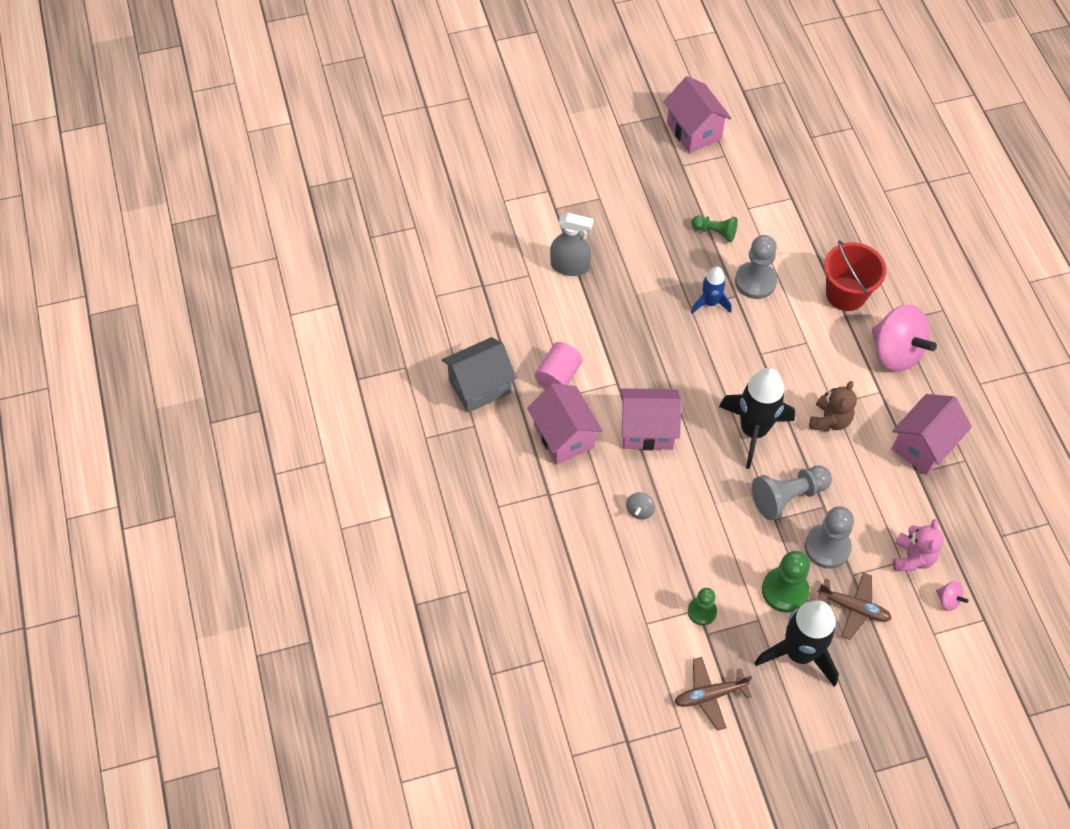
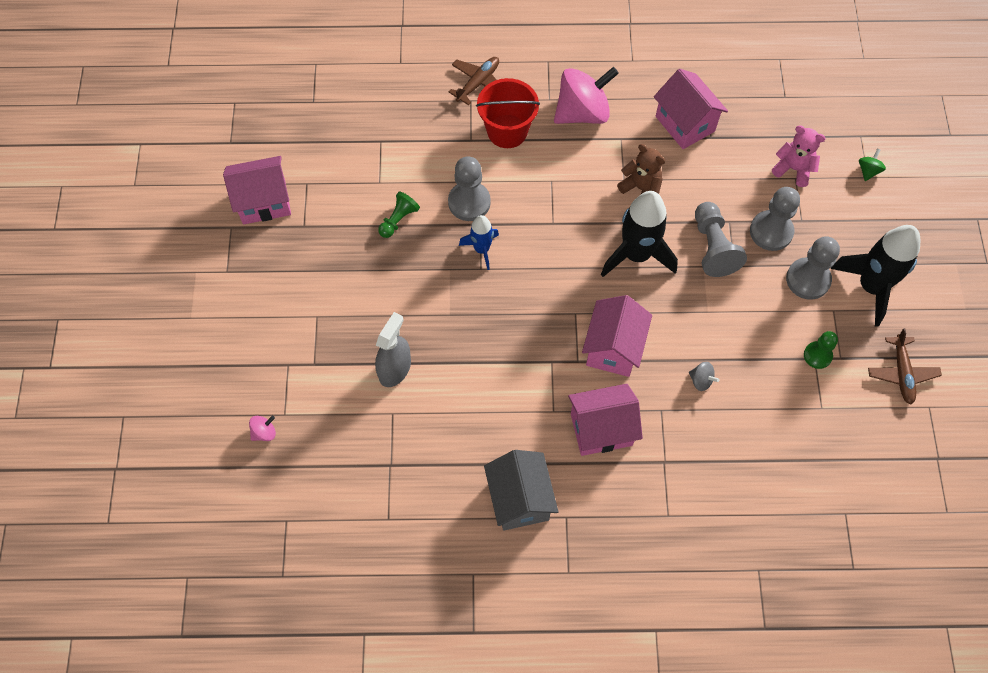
camera: 75 degrees left, 5 degrees up
pink cylinder [535,342,583,389] -> none
green pawn [762,551,810,612] -> grey pawn [786,236,840,300]
brown plane [818,572,892,640] -> brown plane moved to [449,57,499,105]
pink spinning top [936,581,968,611] -> pink spinning top moved to [249,416,276,441]
none -> green spinning top [859,148,886,181]

